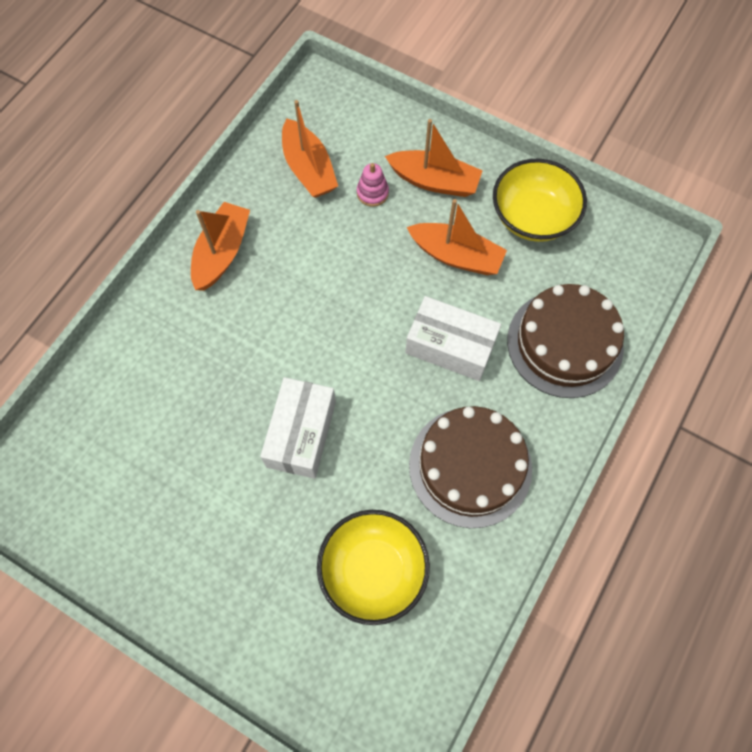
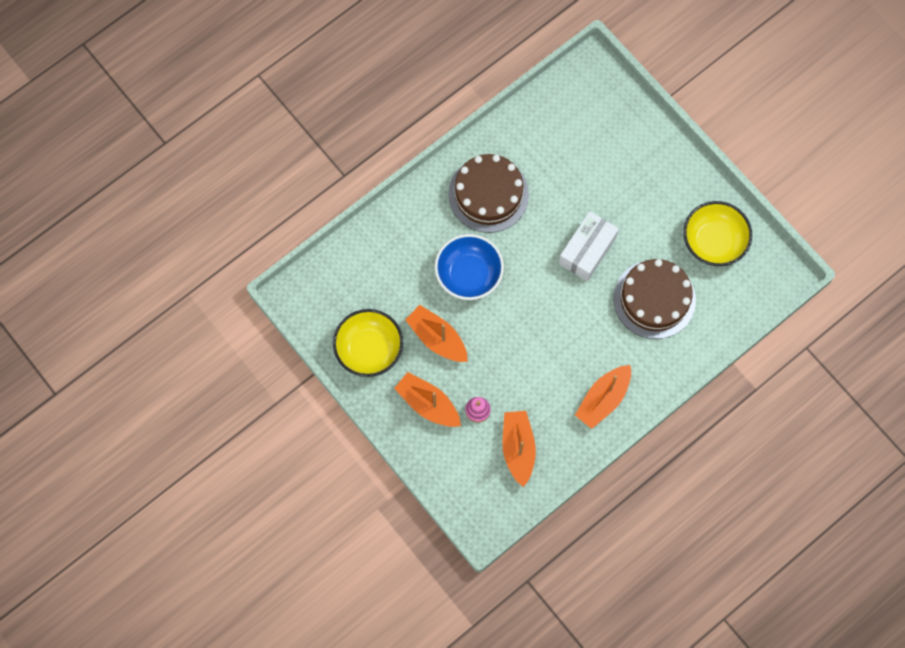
camera: 160 degrees left, 5 degrees up
yellow bowl [317,510,430,625] -> yellow bowl moved to [683,201,752,266]
white box [405,296,501,381] -> blue bowl [435,234,504,300]
brown cake [507,284,624,398] -> brown cake moved to [614,259,696,339]

